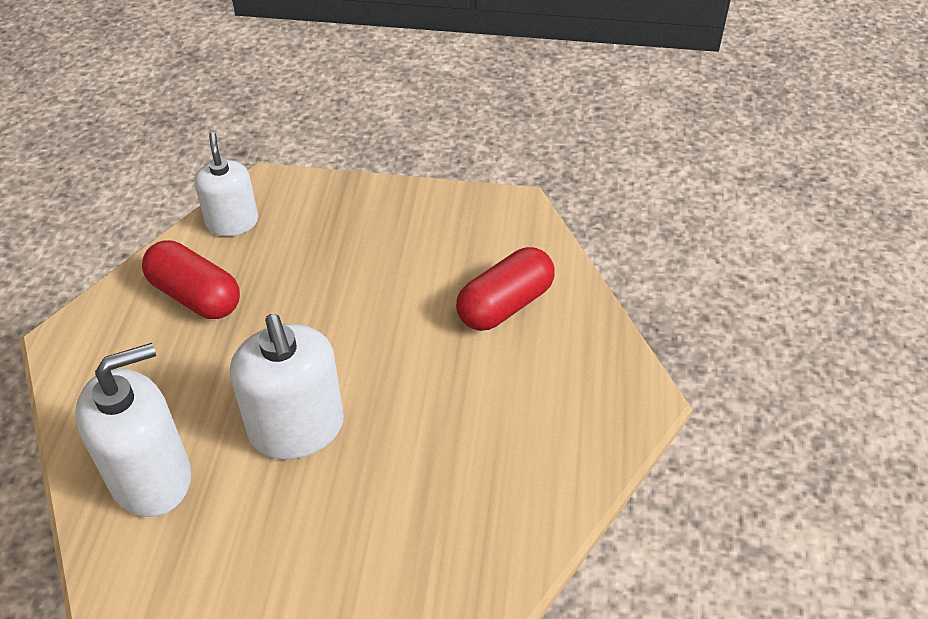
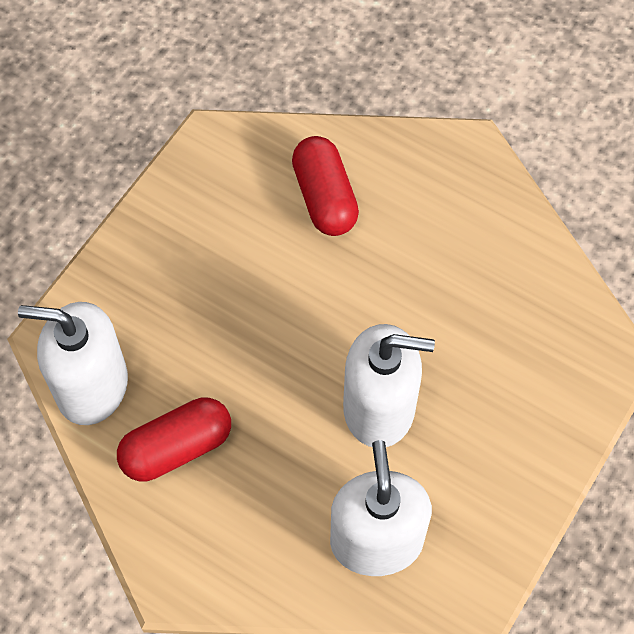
camera: 65 degrees left, 15 degrees up
white soap dispenser [194,132,258,236] -> white soap dispenser [18,302,128,425], size x1.55

